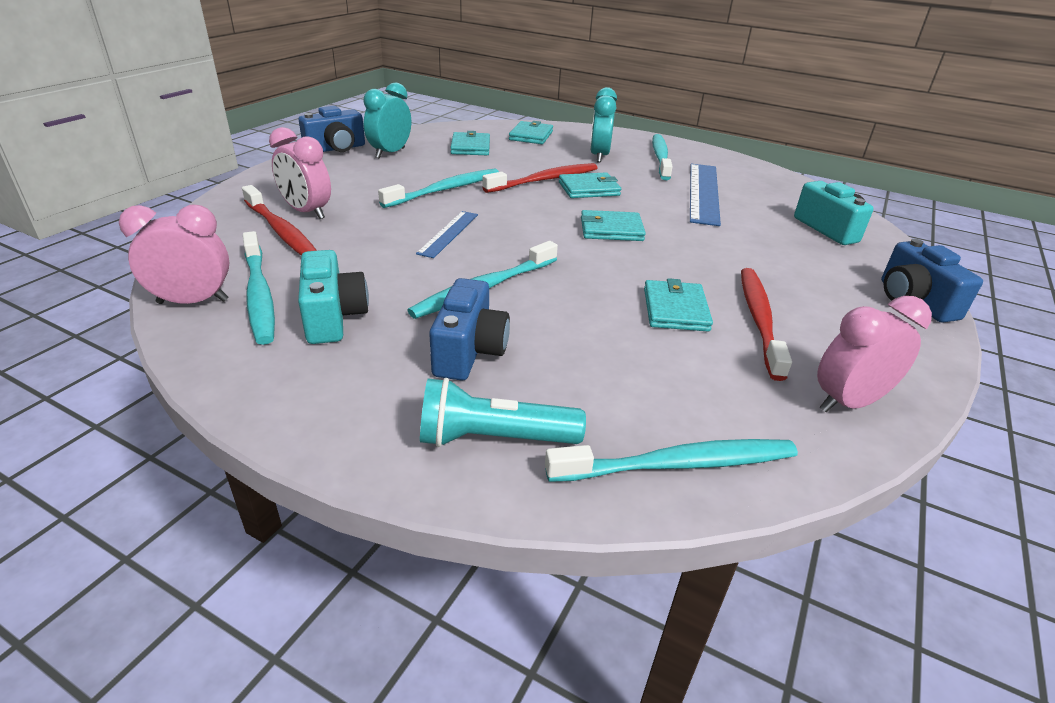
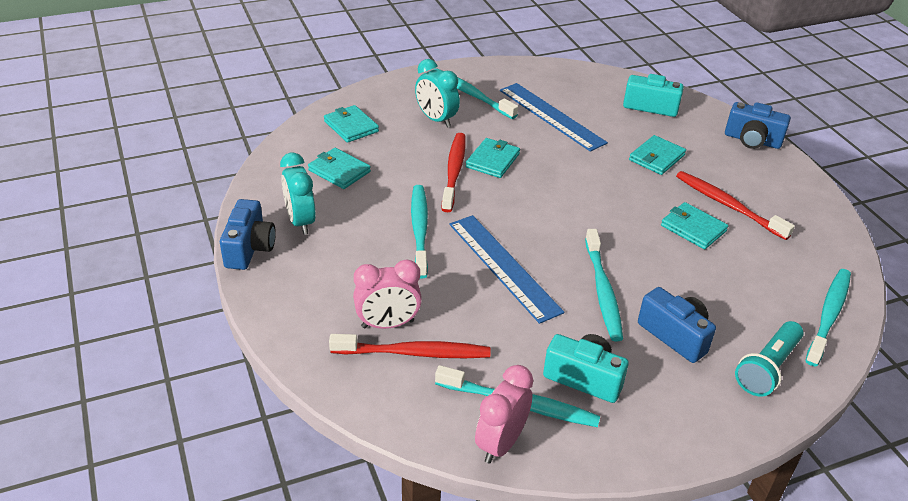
camera: 50 degrees left, 5 degrees up
blue ruler [416,211,478,258] -> blue ruler [450,215,564,324], size x1.74
turquoise wallet [581,210,646,241] -> turquoise wallet moved to [629,135,686,175]
pink clock [817,296,932,413] -> none

